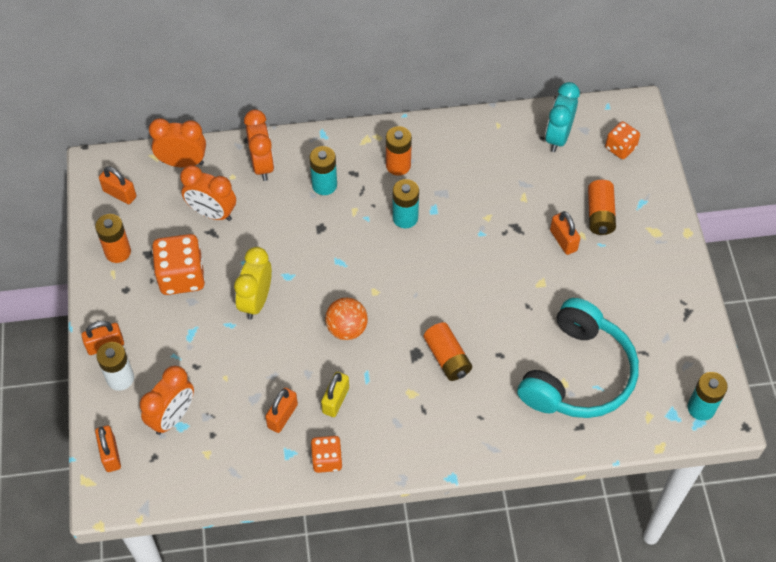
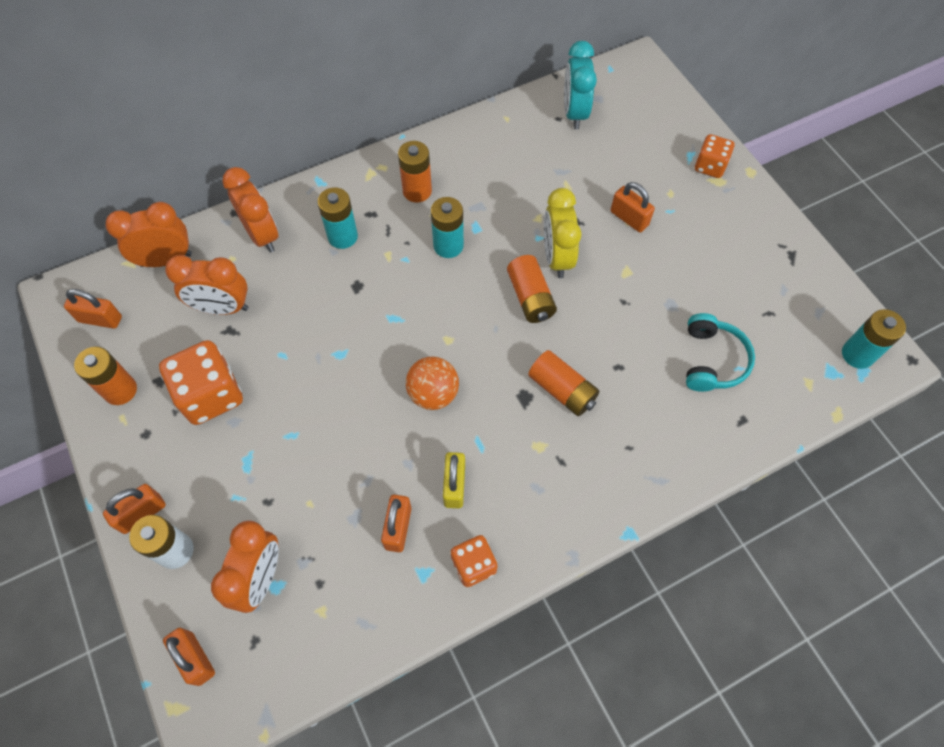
camera: 20 degrees left, 5 degrees up
yellow clock [234,247,272,320] -> yellow clock moved to [544,188,582,278]
turquoise headphones [517,298,639,418] -> turquoise headphones [686,313,755,392], size x0.55
orange battery [588,180,616,235] -> orange battery moved to [507,255,557,323]
orange dice [605,121,640,159] -> orange dice moved to [695,134,734,178]

